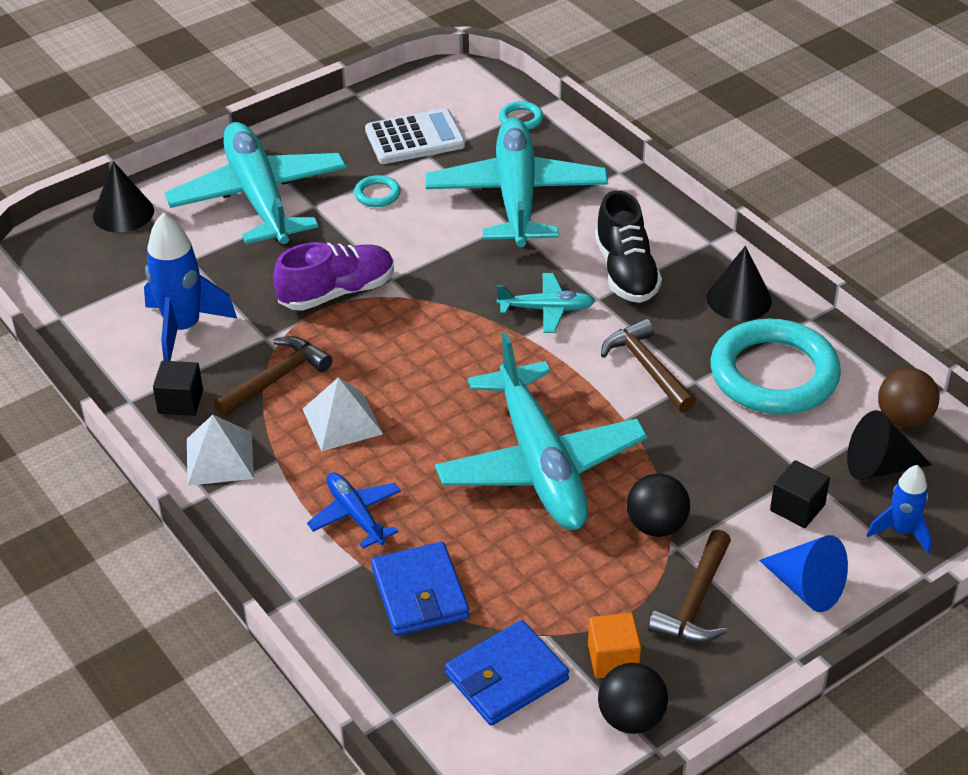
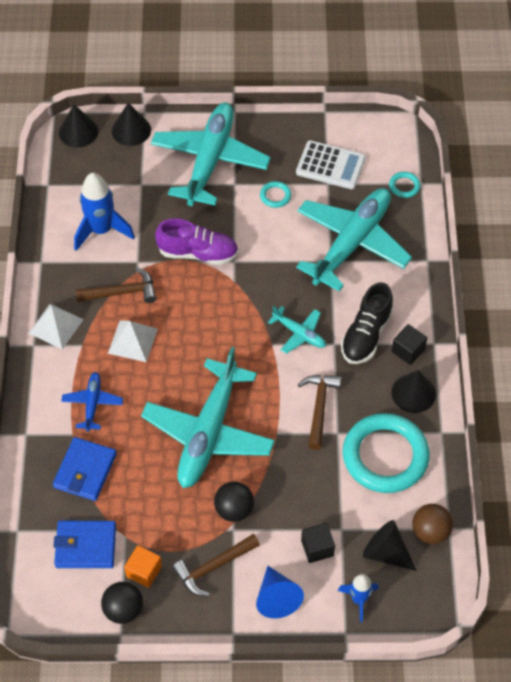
camera: 35 degrees right, 15 degrees up
black cube [153,361,203,416] -> black cube moved to [392,324,427,365]
none -> black cone [59,105,98,148]

